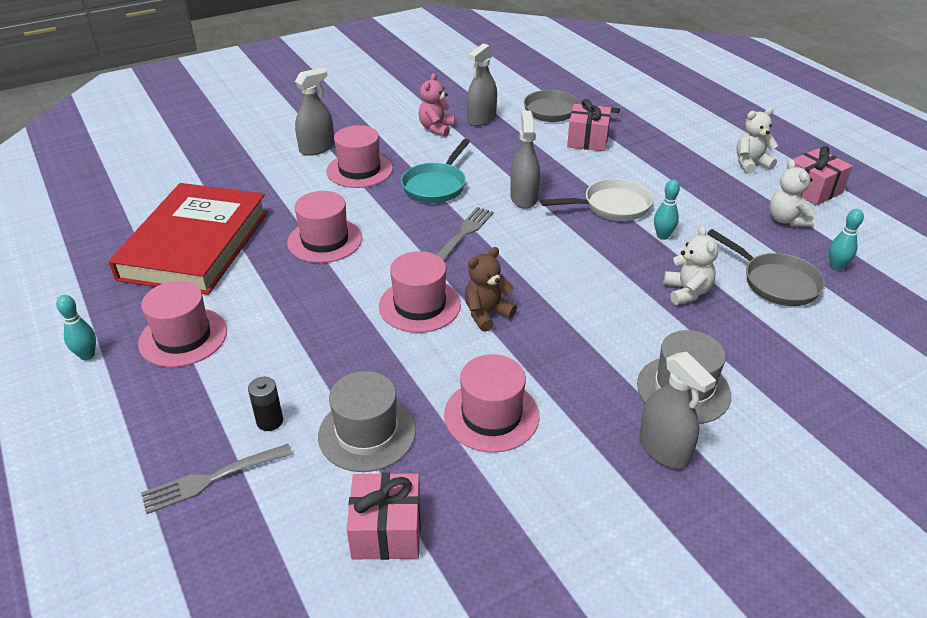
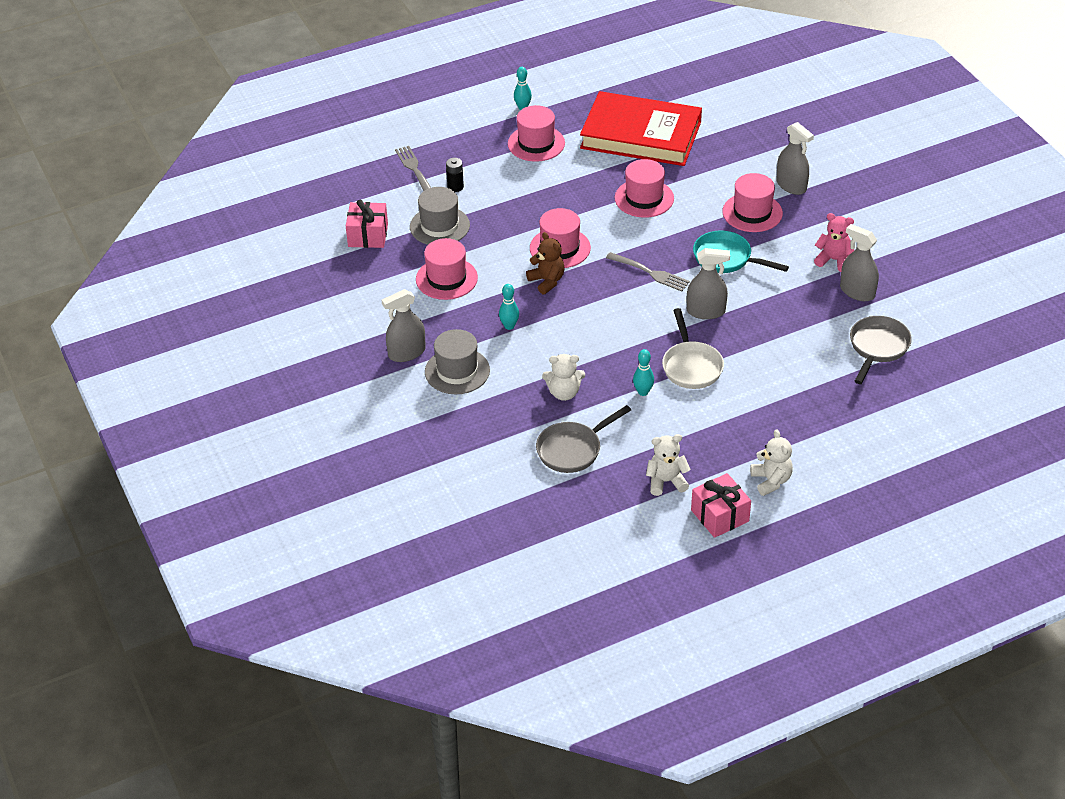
camera: 95 degrees right, 5 degrees up
pink gift [567,99,611,151] -> none
turquoise bowling pin [829,209,864,270] -> turquoise bowling pin moved to [499,284,519,330]

